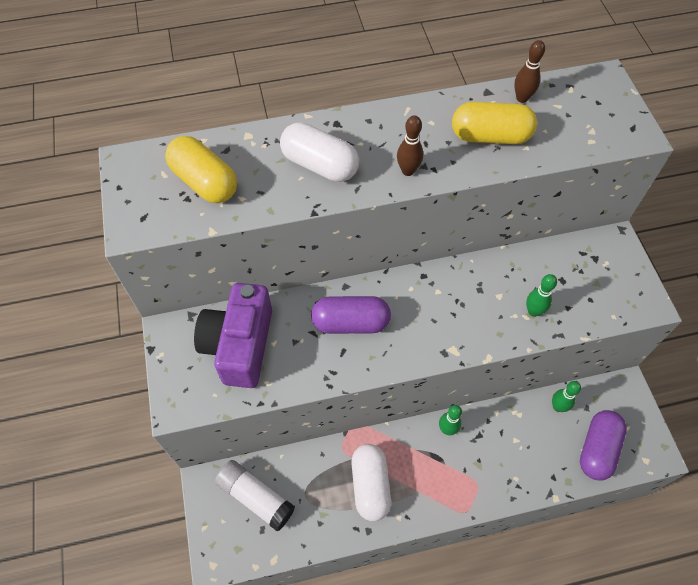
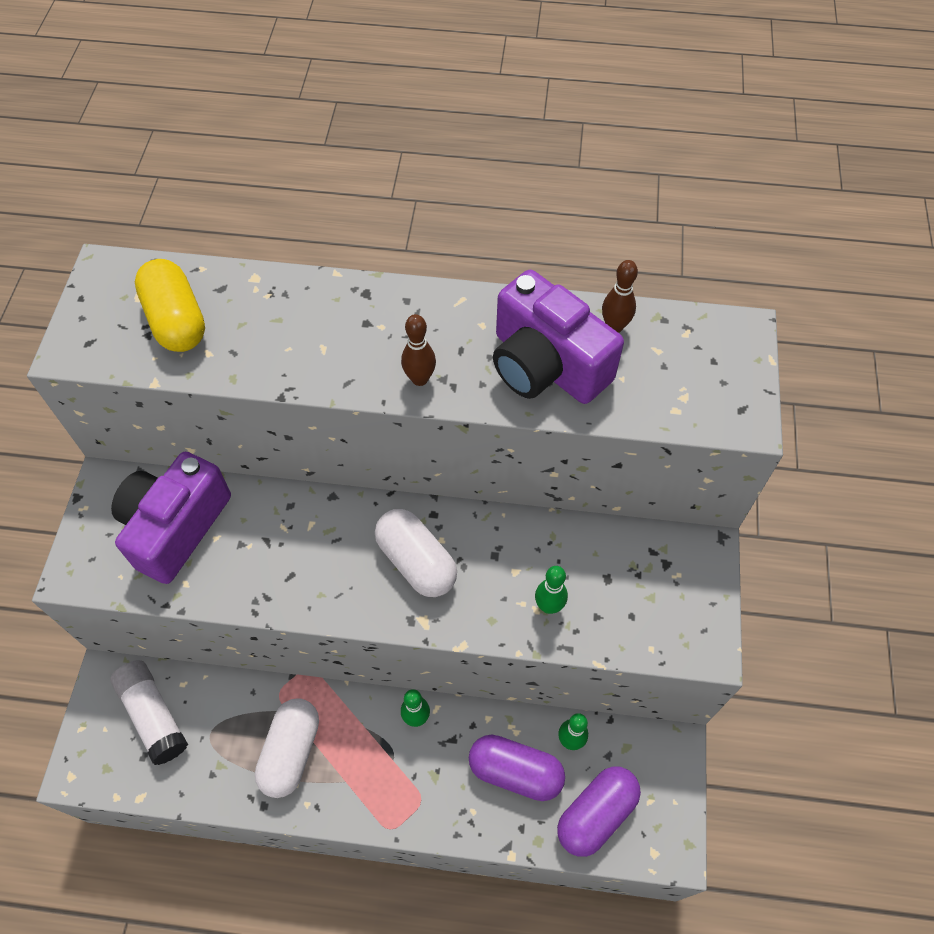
camera: 20 degrees right, 0 degrees up
white capsule [280,123,359,182] -> white capsule moved to [375,509,457,597]
purple capsule [311,296,391,334] -> purple capsule moved to [469,735,565,801]
yellow capsule [452,102,537,144] -> purple camera [493,270,624,404]

